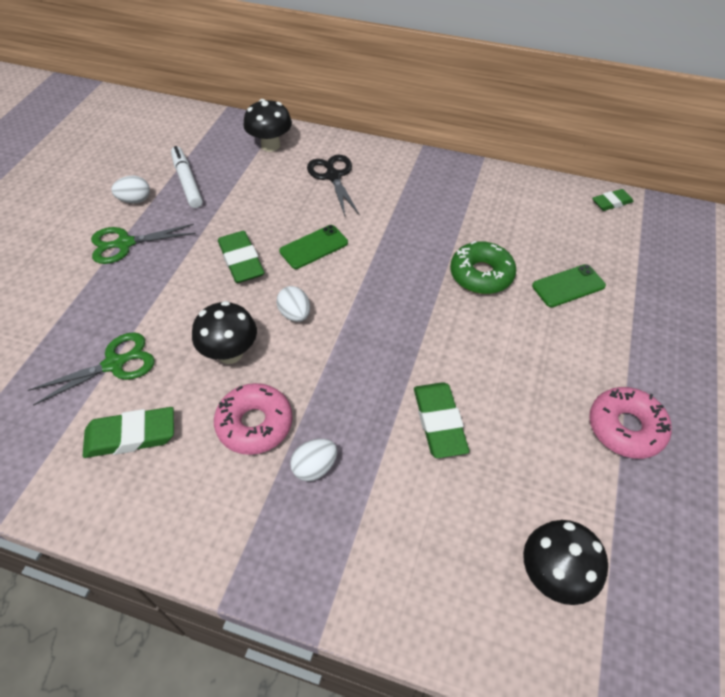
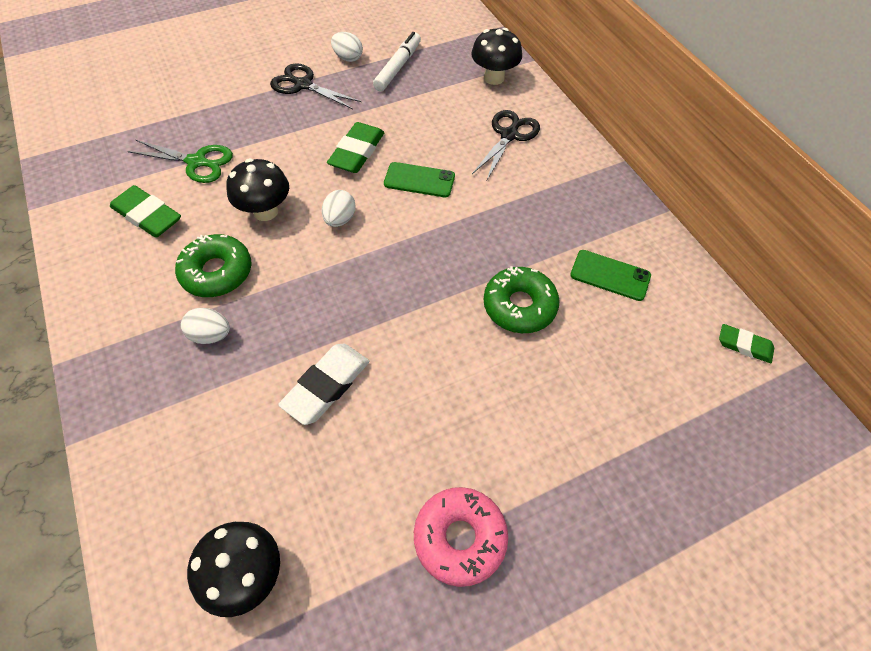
camera: 45 degrees right, 5 degrees up
green scissors [91,224,196,264] -> black scissors [270,63,361,109]
pink donut [214,383,292,455] -> green donut [175,234,252,297]
green eraser [414,382,469,458] -> white eraser [278,344,370,425]
green phone [532,264,606,307] -> green phone moved to [570,250,651,301]

